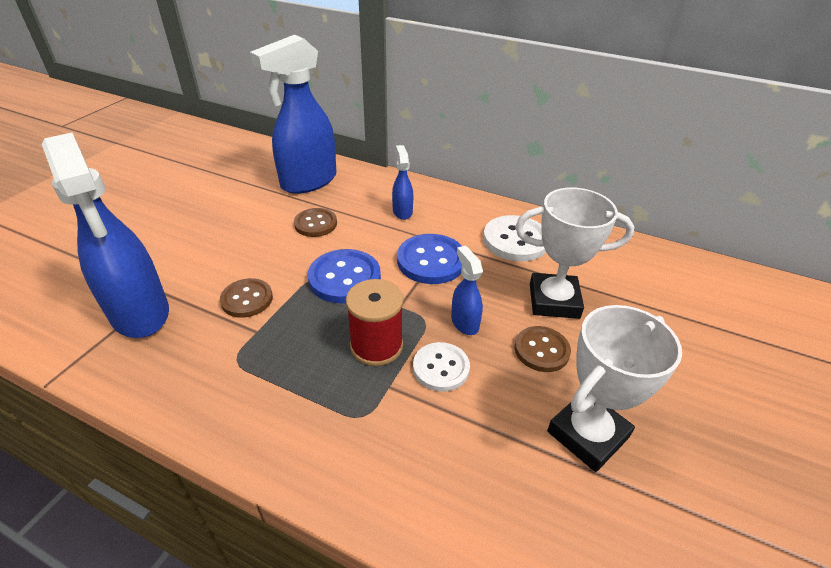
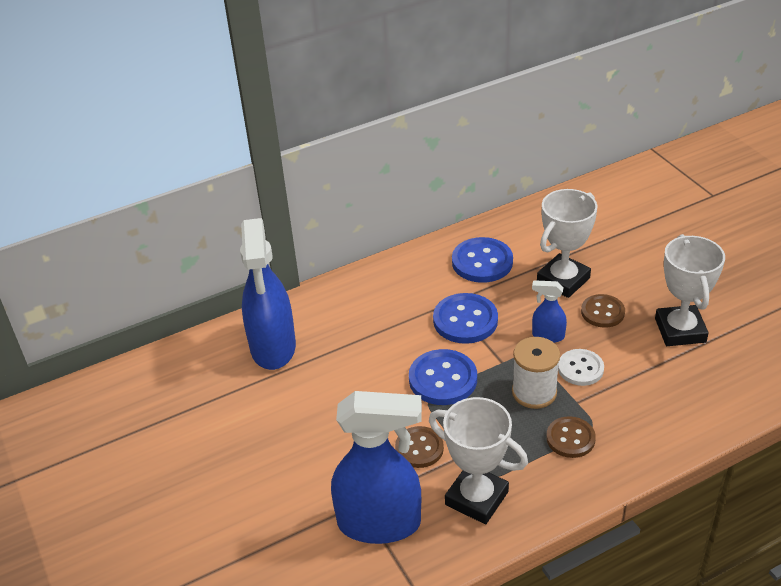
camera: 50 degrees left, 0 degrees up
brown button [294,208,337,237] -> brown button moved to [546,416,596,458]
red spool [346,279,404,366] -> white spool [512,337,560,409]
blue spray bottle [392,145,413,220] -> none
white button [483,215,546,261] -> blue button [452,237,513,283]
none -> white trophy [429,397,528,524]

